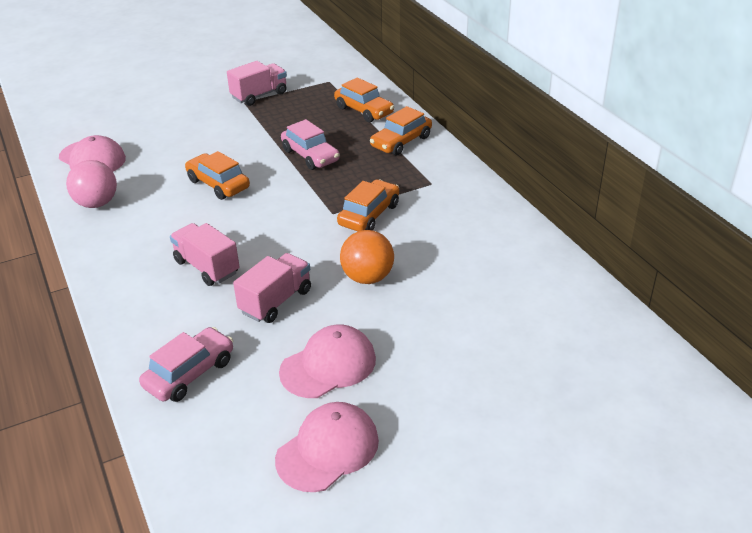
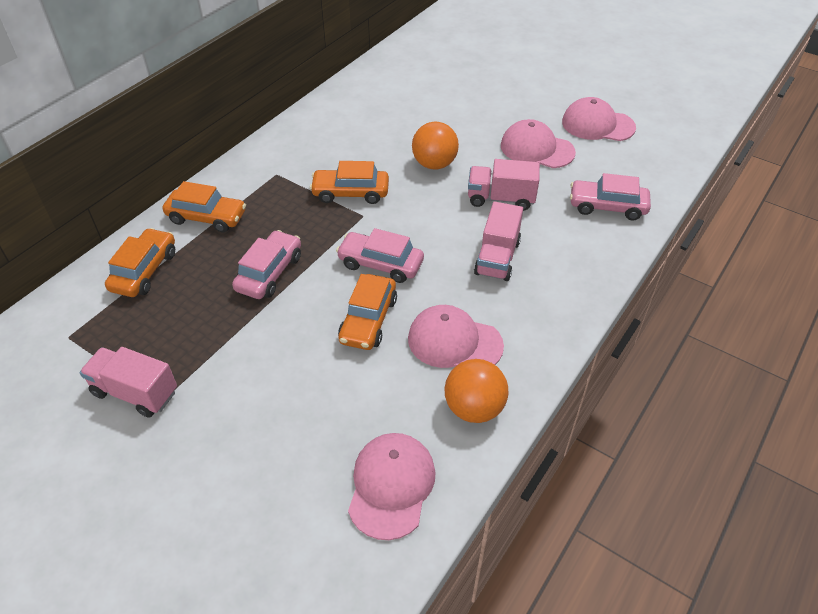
camera: 120 degrees left, 10 degrees up
pink ball [66,160,117,208] -> orange ball [444,359,508,423]
none -> pink car [336,228,424,283]
none -> pink cap [408,305,504,368]

